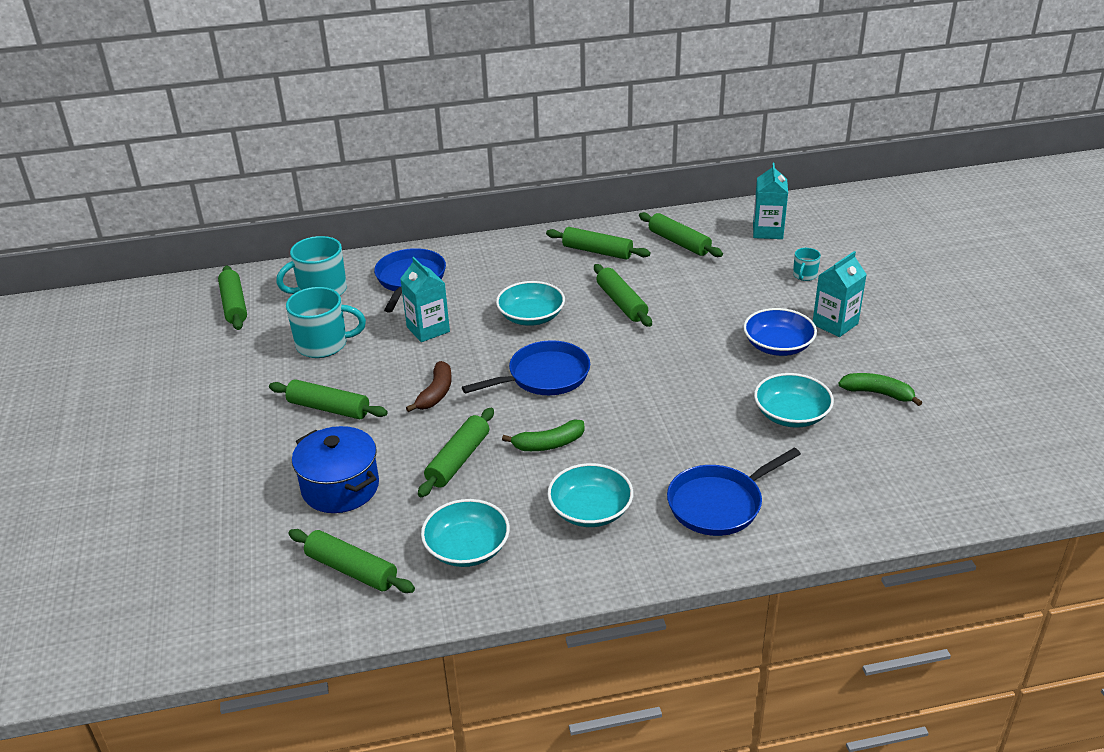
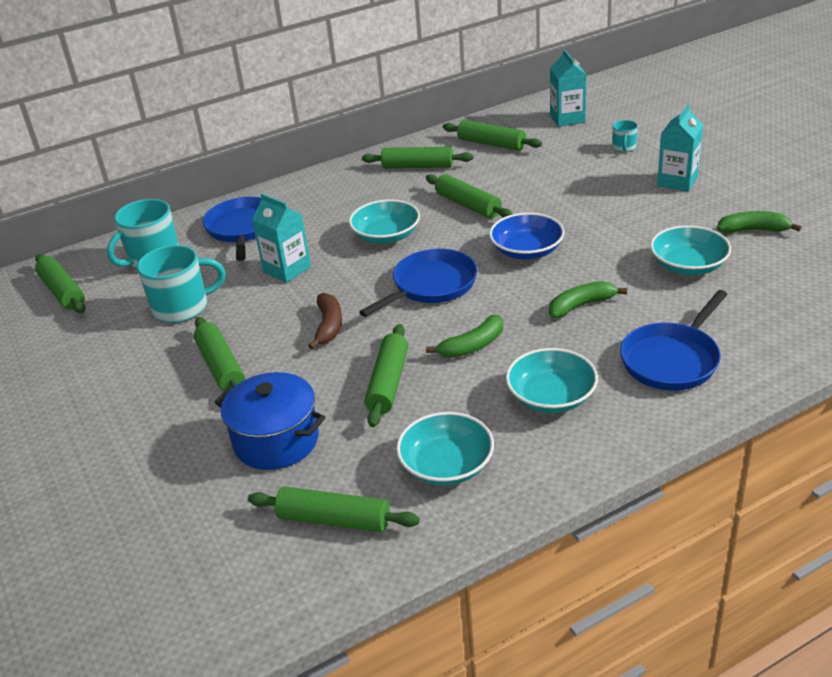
camera: 15 degrees left, 0 degrees up
green rolling pin [269,379,388,419] -> green rolling pin turned 60 degrees clockwise [194,317,245,392]
blue bowl [743,308,817,356] -> blue bowl moved to [489,213,564,259]
none -> green banana [549,281,627,318]

